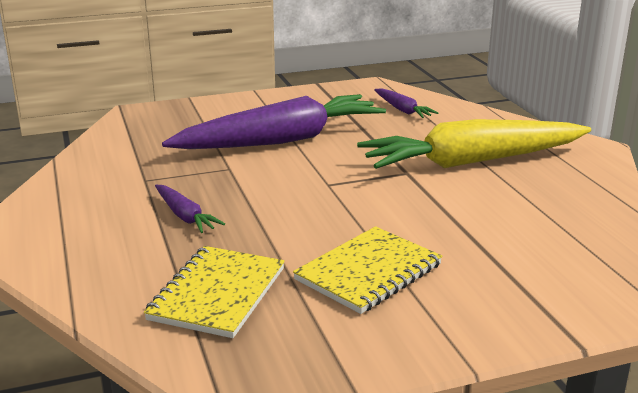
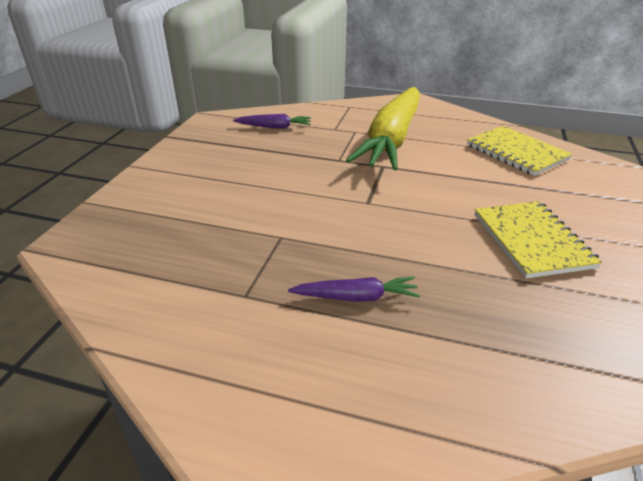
camera: 55 degrees left, 10 degrees up
yellow notebook [144,246,285,338] -> yellow notebook moved to [467,126,572,176]
purple carrot [162,94,386,149] -> none

